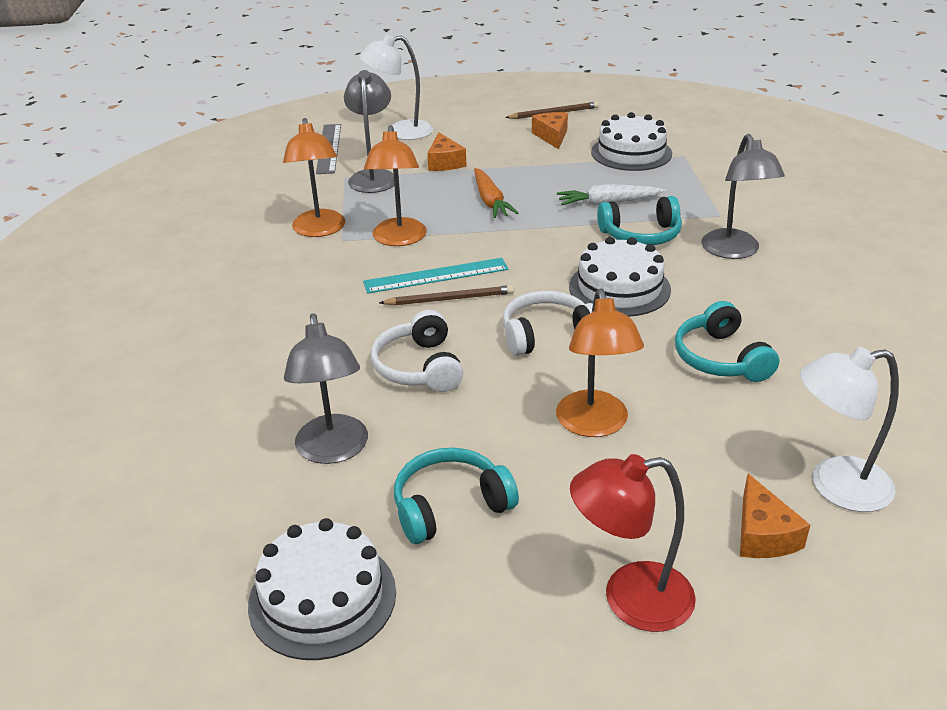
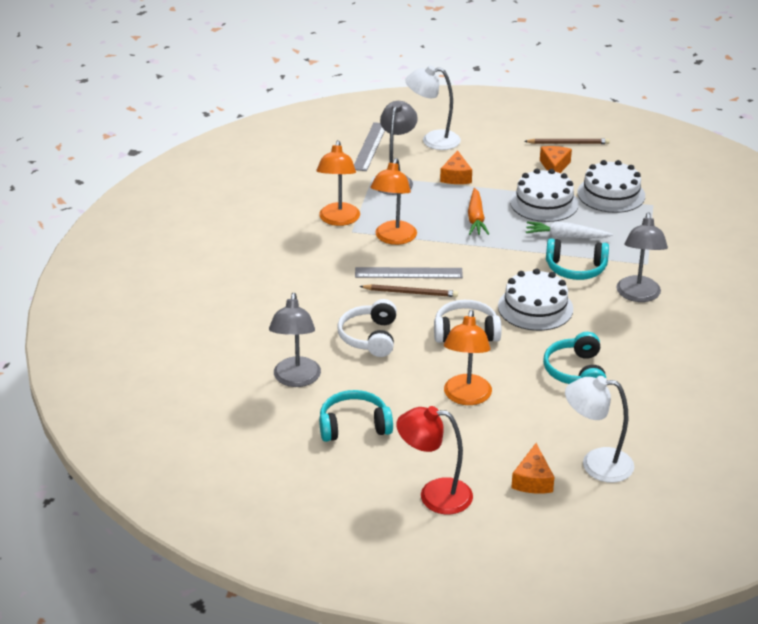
camera: 15 degrees right, 0 degrees up
white cake [248,518,396,660] -> white cake moved to [510,169,578,222]
turquoise ruler [363,258,509,294] -> grey ruler [355,267,463,278]

